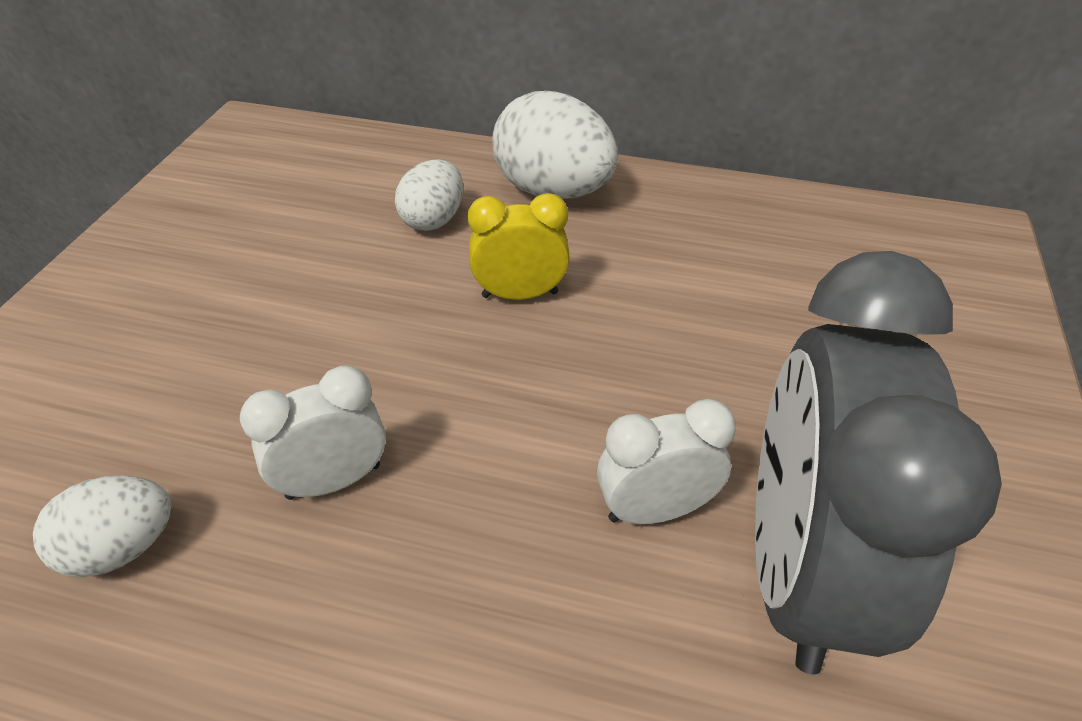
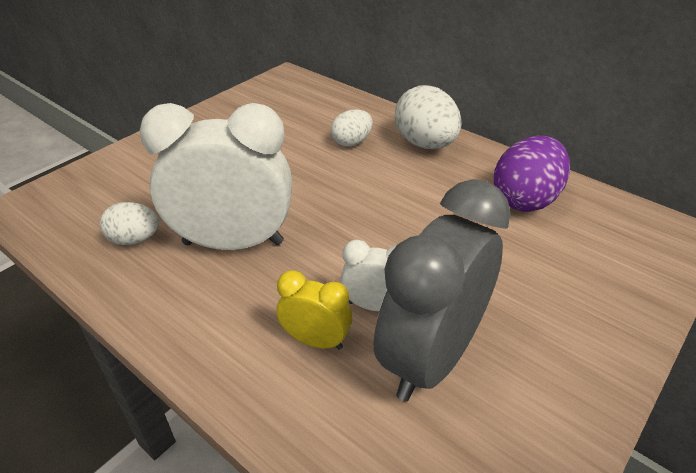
camera: 25 degrees right, 5 degrees down
white clock [240,365,386,500] -> white clock [140,103,292,250], size x2.08
yellow clock [467,193,570,300] -> yellow clock moved to [276,270,352,350]
none -> purple egg [494,136,570,212]

